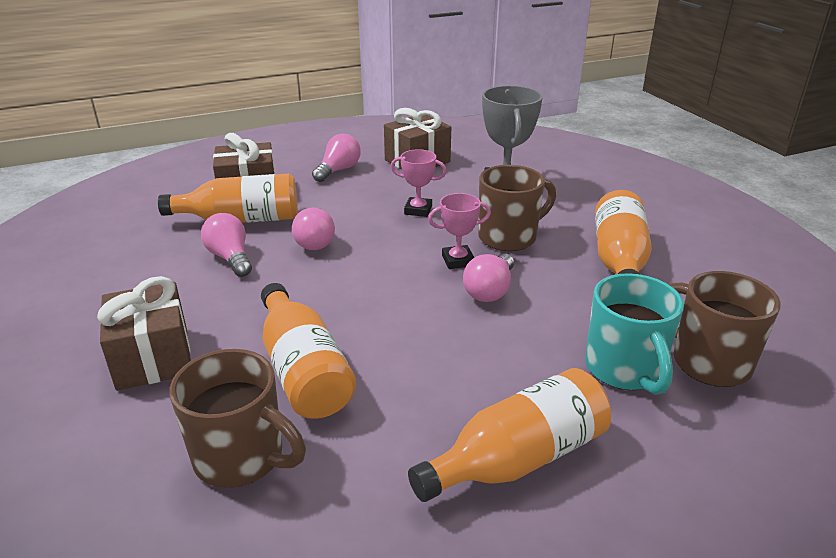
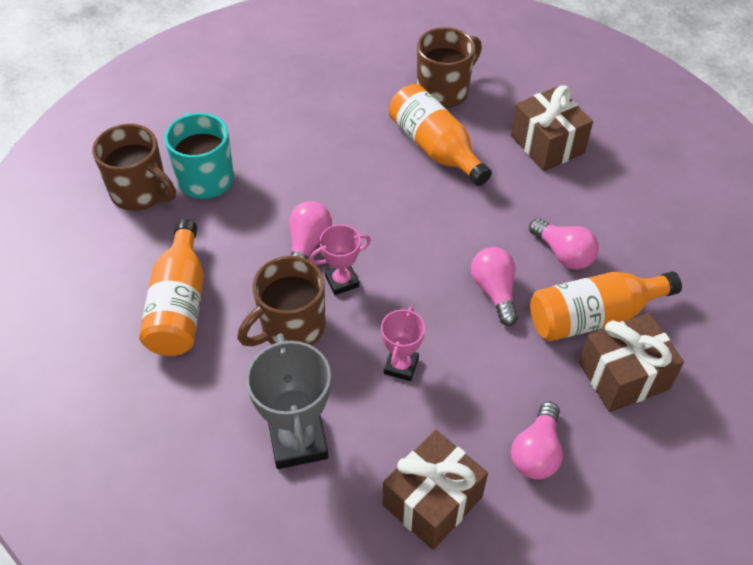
camera: 170 degrees right, 20 degrees up
brown mug [169,349,306,488] -> brown mug turned 120 degrees clockwise [417,27,482,108]
pink trophy [391,149,447,217] -> pink trophy turned 75 degrees counterclockwise [381,306,425,381]
orange bottle [408,368,611,502] -> none

